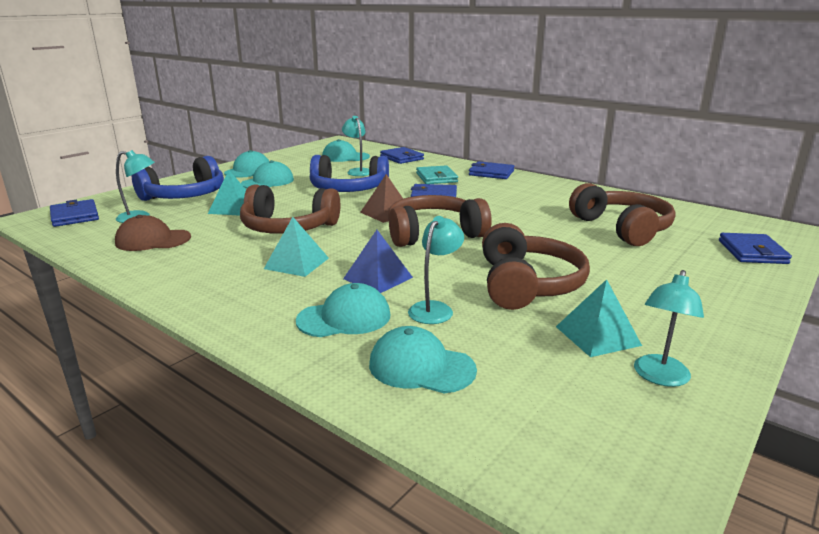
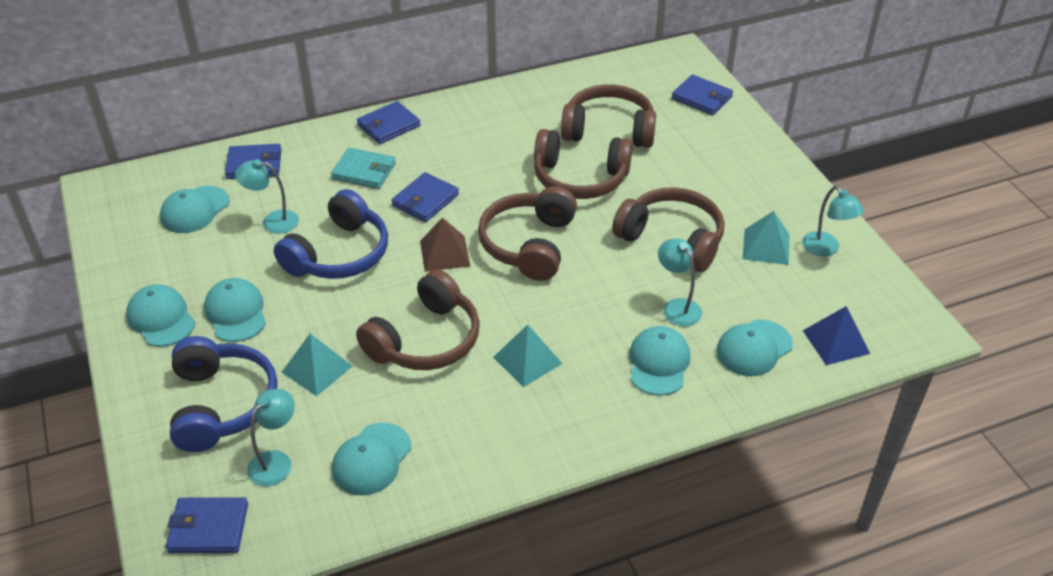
camera: 60 degrees left, 20 degrees up
brown cap [115,215,191,251] -> turquoise cap [332,423,411,496]
blue pyramid [343,230,413,293] -> blue pyramid moved to [803,306,870,365]
none -> brown headphones [534,129,633,199]

